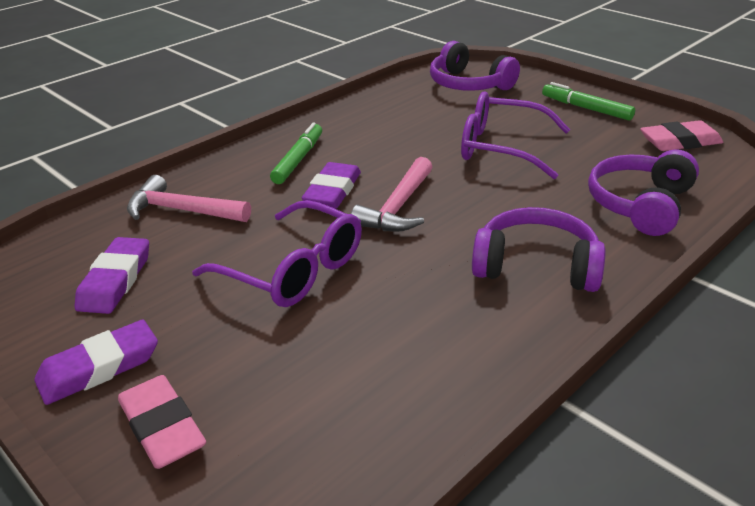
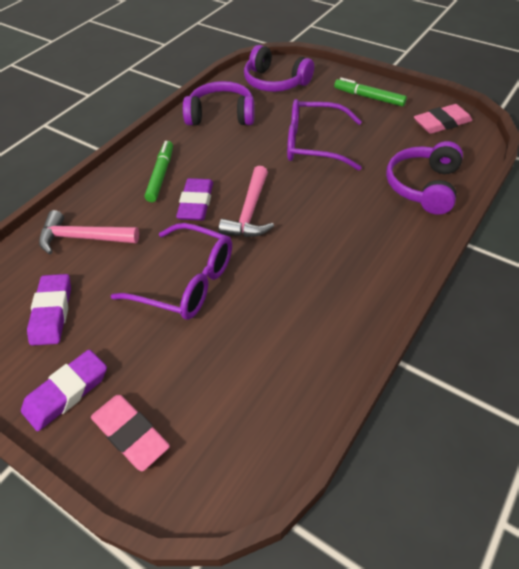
camera: 10 degrees left, 15 degrees up
purple headphones [472,207,606,292] -> purple headphones moved to [183,81,255,125]

